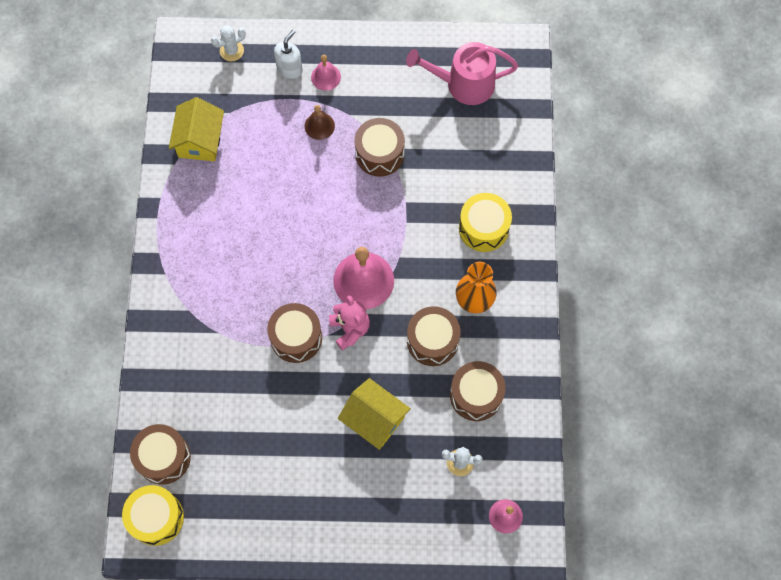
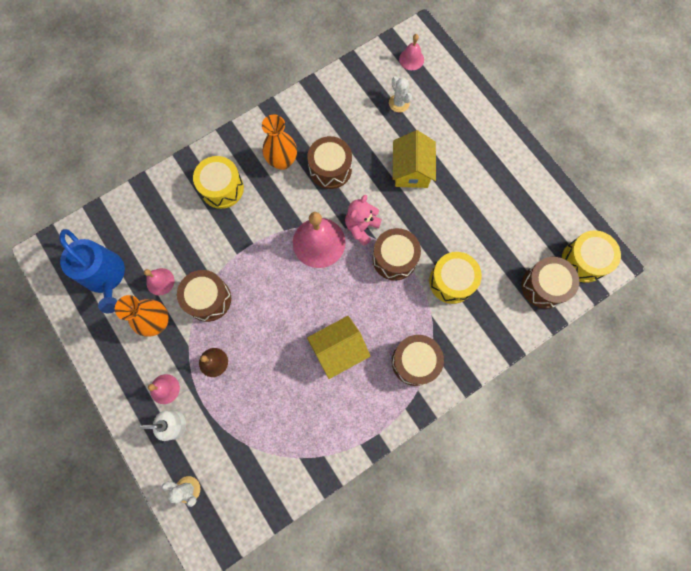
camera: 125 degrees left, 5 degrees up
yellow house [169,97,224,161] -> yellow house moved to [307,316,370,379]
pink watering can [406,42,518,105] -> blue watering can [59,229,125,314]
brown drum [450,361,506,421] -> brown drum moved to [392,335,444,386]
none -> orange vase [115,295,169,337]
none -> pink bell [144,268,175,295]
none -> yellow drum [429,252,482,304]

